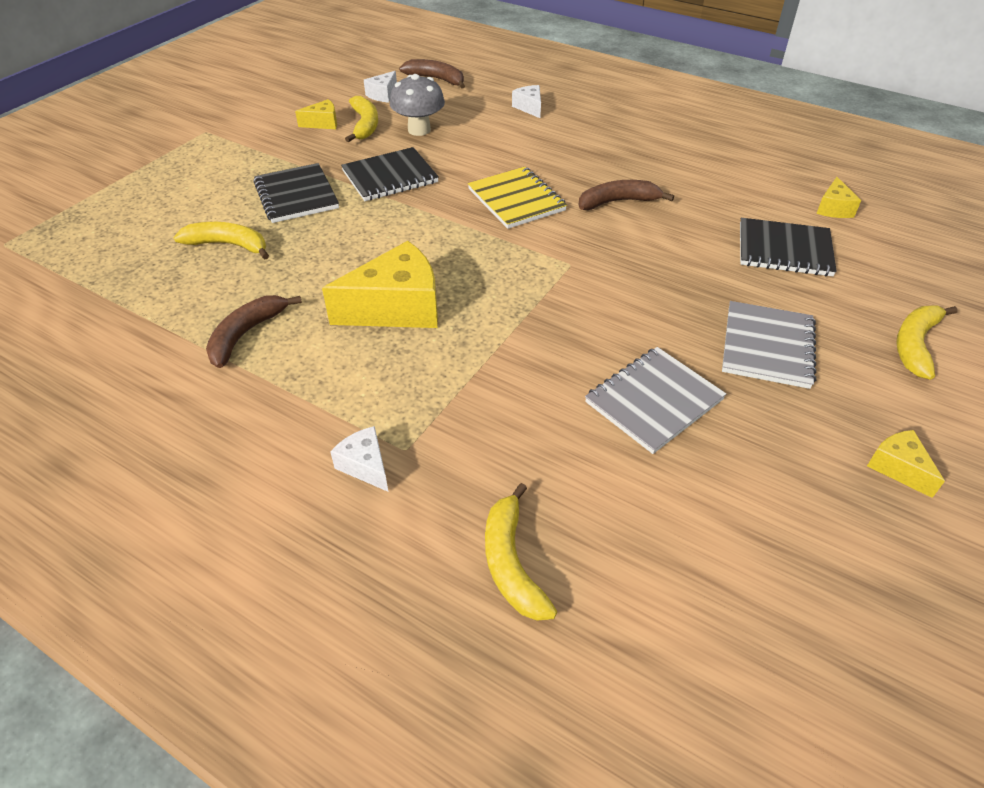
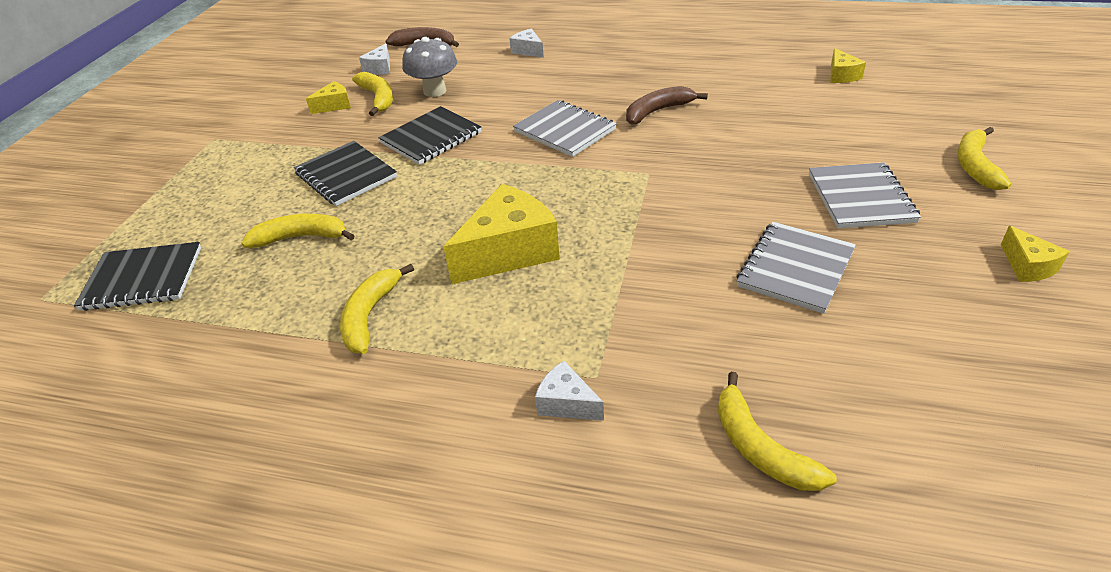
camera: 15 degrees left, 5 degrees down
brown banana [206,295,302,368] -> yellow banana [340,264,414,354]
yellow notebook [468,167,567,229] -> grey notebook [513,100,617,157]
black notebook [740,218,837,276] -> black notebook moved to [74,242,201,311]
yellow cheese [867,430,945,498] -> yellow cheese turned 150 degrees counterclockwise [1001,226,1069,282]

